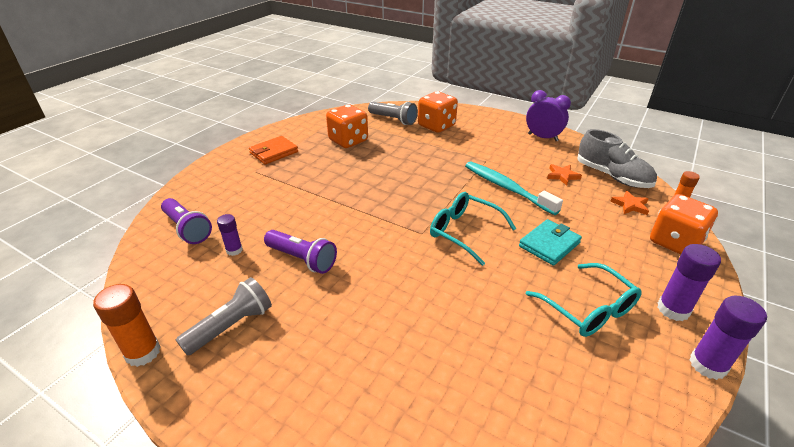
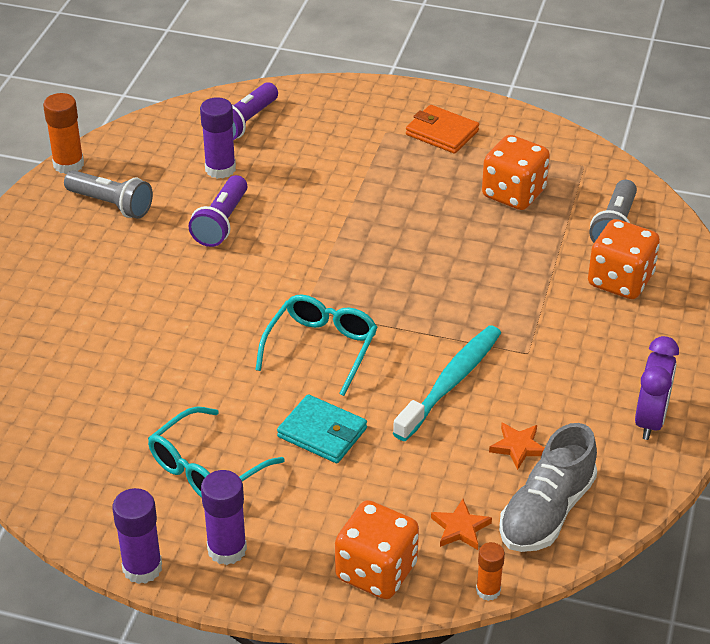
camera: 75 degrees right, 5 degrees up
purple glue stick [217,214,243,256] -> purple glue stick [200,97,236,179], size x1.63

